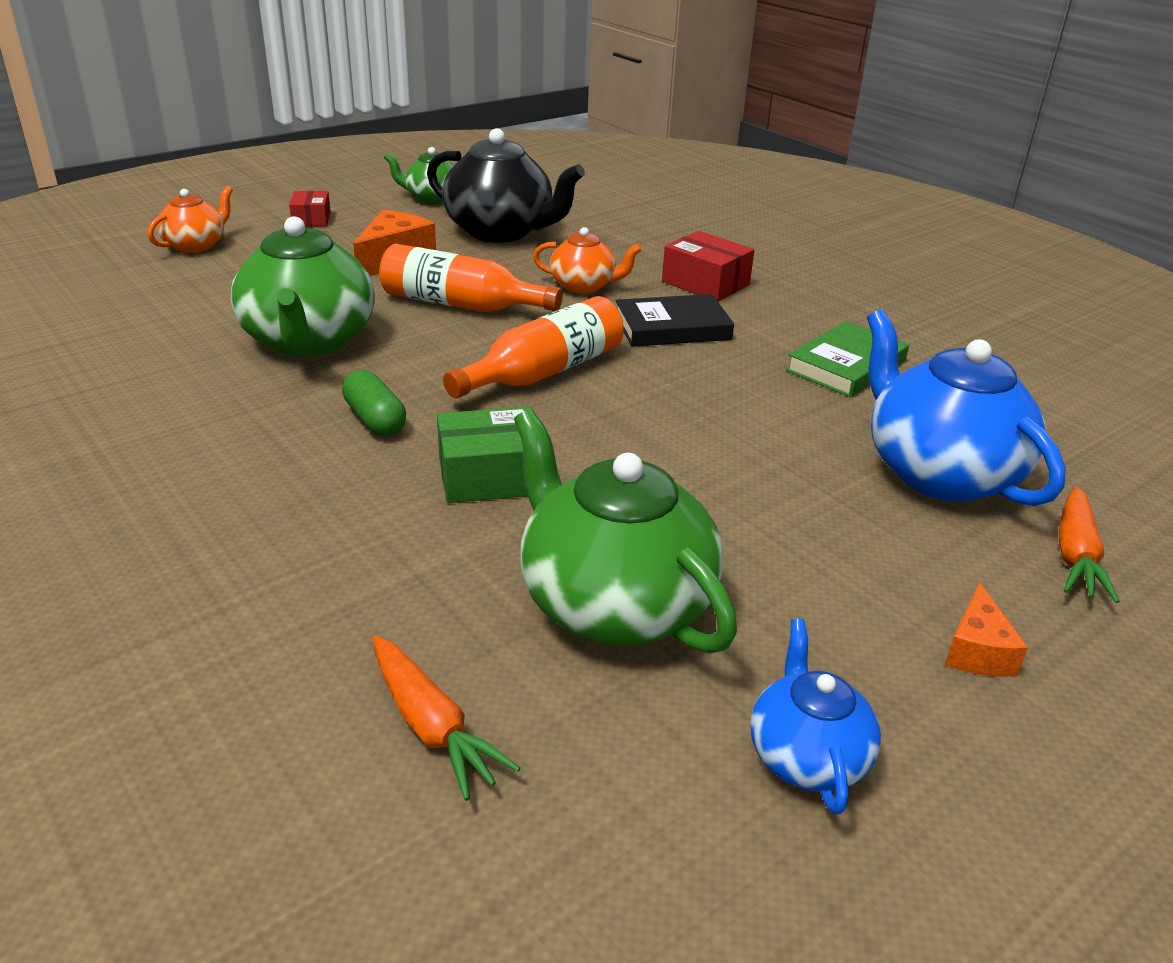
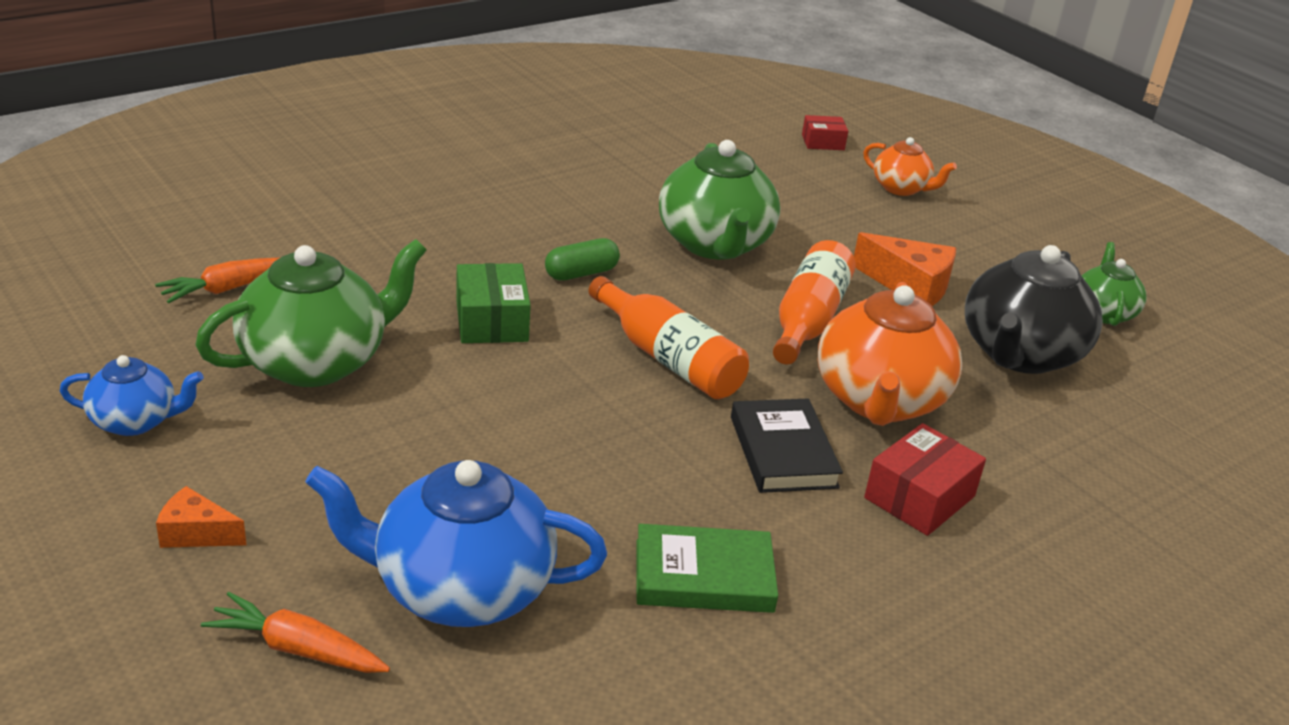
camera: 90 degrees right, 0 degrees up
green teapot [231,216,375,357] -> green teapot turned 90 degrees counterclockwise [659,140,781,260]
red box [289,191,331,226] -> red box moved to [802,115,848,150]
orange teapot [533,227,642,294] -> orange teapot [818,282,963,426], size x1.84
green book [786,321,909,397] -> green book turned 45 degrees counterclockwise [637,524,778,613]
blue teapot [867,310,1066,506] -> blue teapot turned 150 degrees counterclockwise [305,460,607,627]

